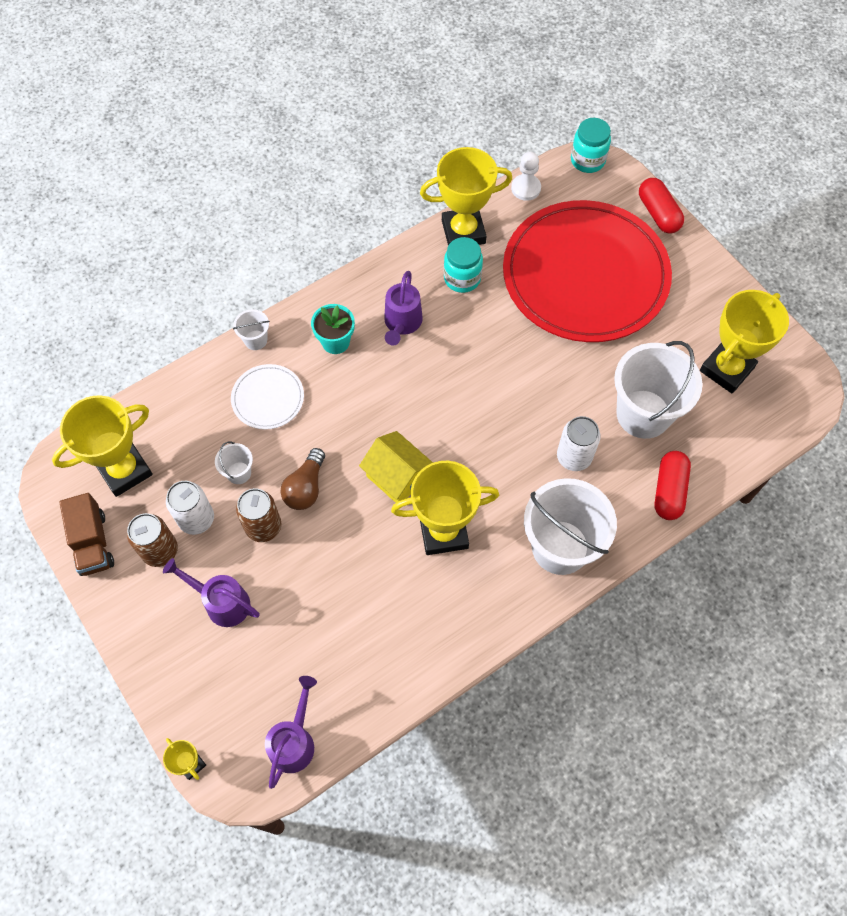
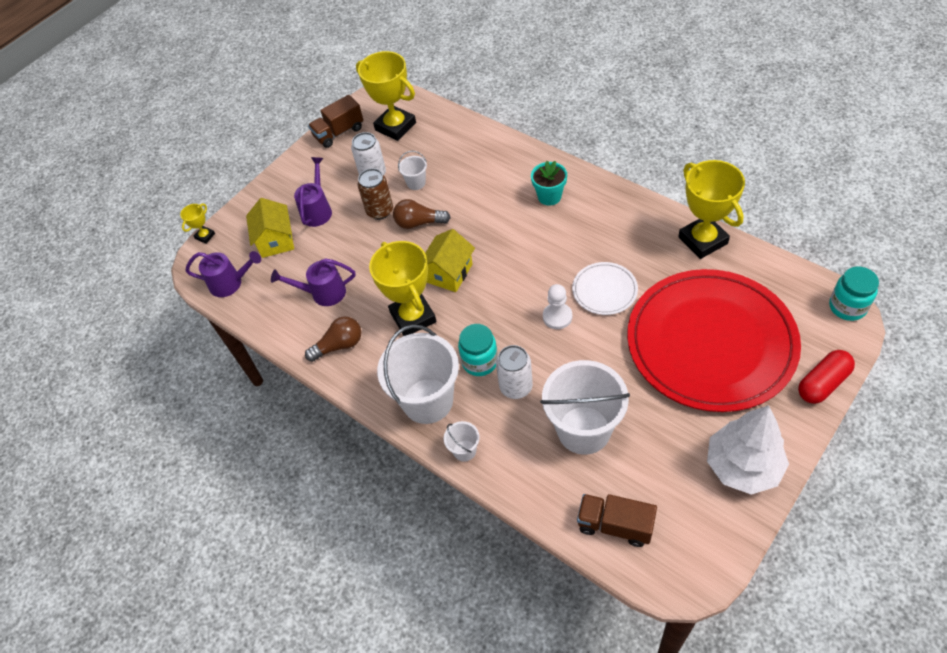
camera: 80 degrees right, 10 degrees down
brown can [127,513,178,567] -> none
white plate [231,364,304,430] -> white plate moved to [572,262,638,315]
white bucket [233,309,270,350] -> white bucket moved to [444,421,480,462]
purple watering can [384,271,423,346] -> purple watering can moved to [271,258,355,306]
turquoise jar [444,237,483,293] -> turquoise jar moved to [458,324,498,376]
white pawn [511,152,541,201] -> white pawn moved to [543,284,572,329]
red capsule [654,451,691,520] -> none
yellow trophy [700,290,789,393] -> none
none -> yellow house [246,198,294,258]
none -> brown light bulb [305,317,361,362]
none -> brown truck [577,494,657,547]
none -> white tree [707,405,789,495]

